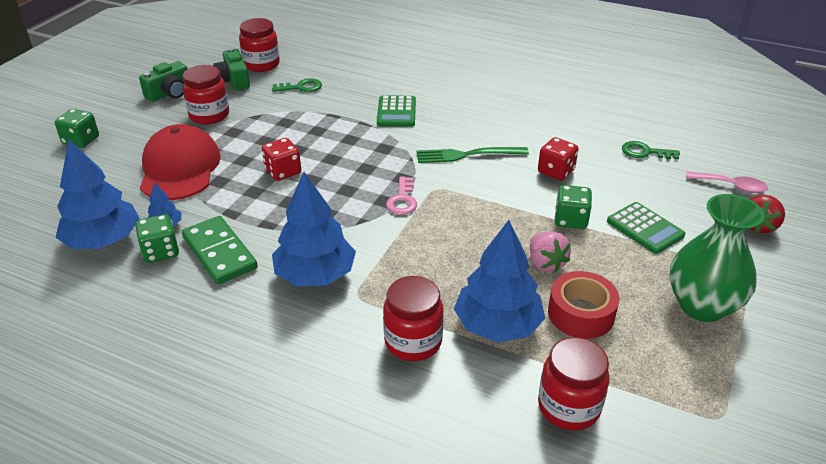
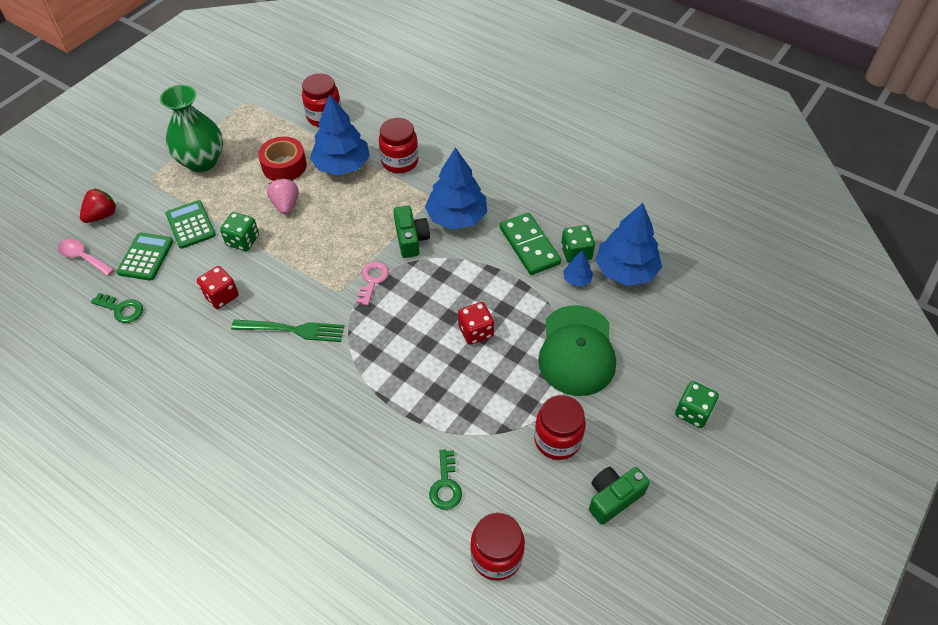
camera: 170 degrees left, 15 degrees up
red cap [140,124,221,200] -> green cap [538,305,616,396]
green camera [213,48,250,91] -> green camera moved to [394,206,430,258]
green key [272,78,322,92] -> green key turned 90 degrees counterclockwise [429,450,462,510]
green calculator [377,95,416,127] -> green calculator moved to [117,233,173,281]

